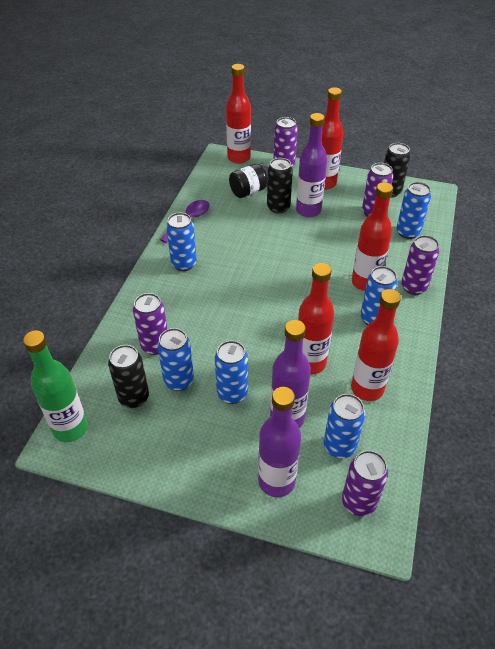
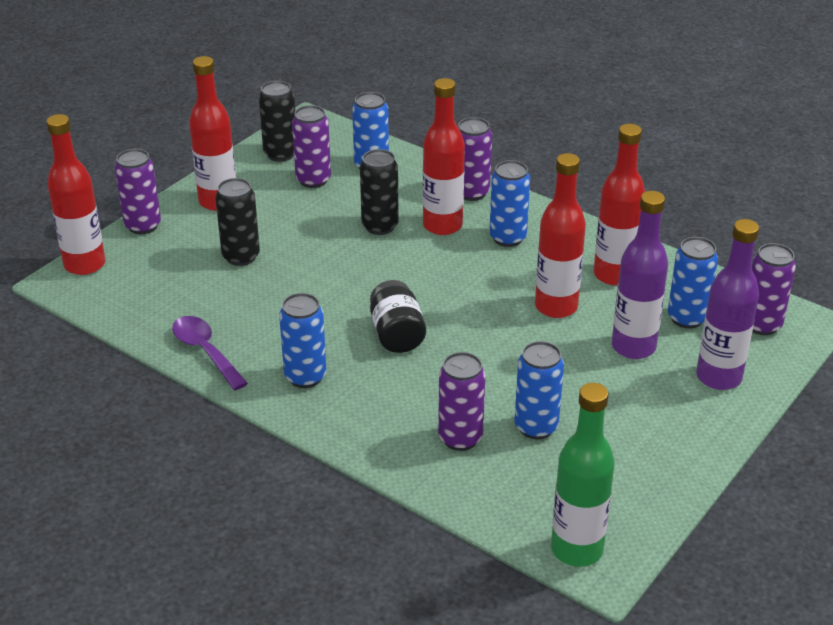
camera: 70 degrees left, 10 degrees down
black can [108,345,149,408] -> black can moved to [360,149,399,235]
blue can [215,341,248,404] -> none
black jar [229,163,268,198] -> black jar moved to [370,280,426,353]
purple bottle [296,113,327,217] -> none

